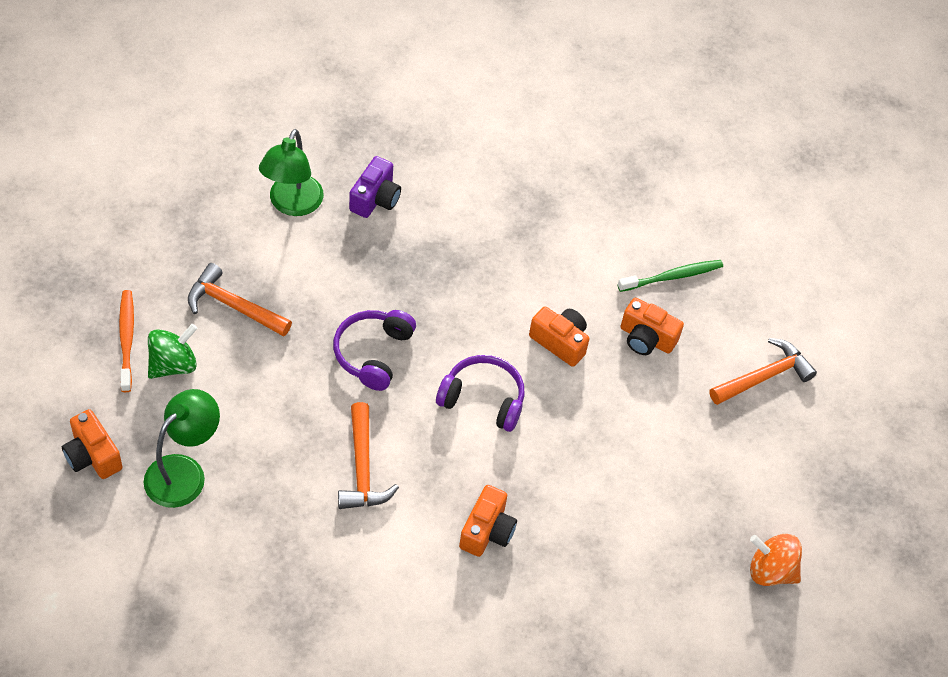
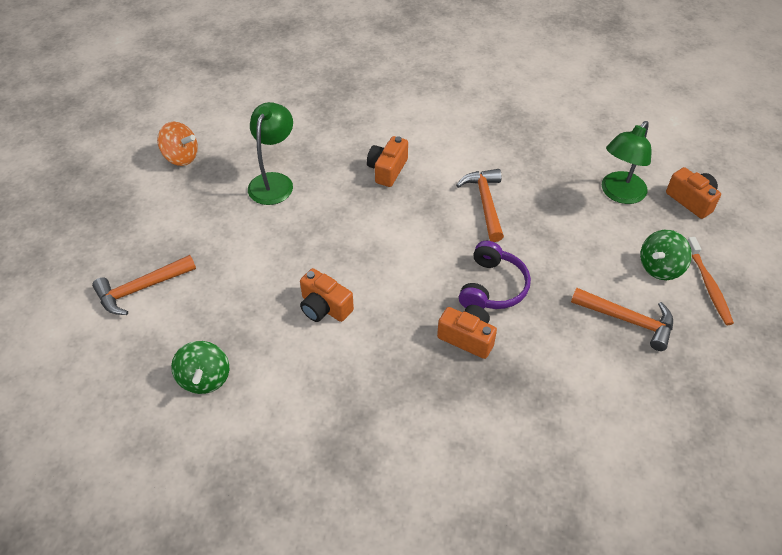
camera: 175 degrees left, 5 degrees down
green lamp [259,129,324,216] -> green lamp moved to [248,102,293,205]
purple camera [349,156,401,218] -> none
purple headphones [436,355,525,432] -> none
green toothbrush [618,260,723,292] -> green spinning top [171,341,229,394]
orange camera [621,298,684,355] -> orange camera moved to [437,305,497,359]

